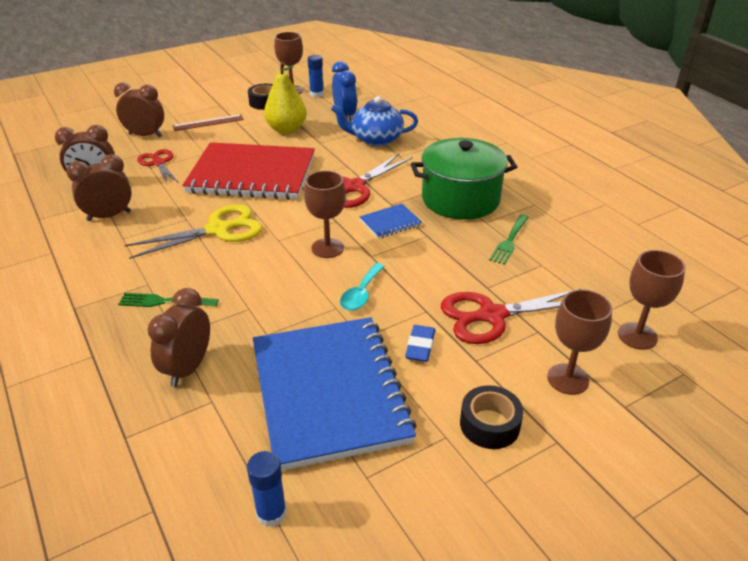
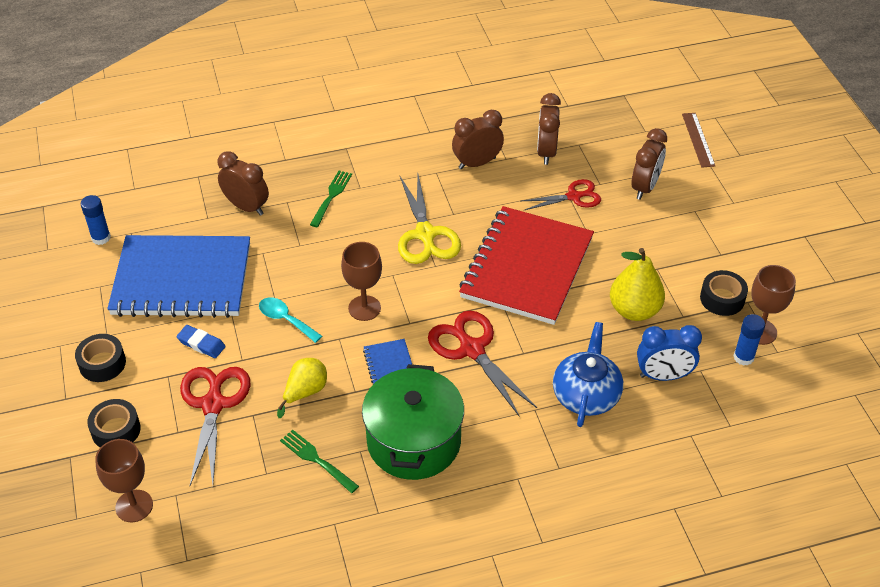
camera: 105 degrees right, 10 degrees up
brown clock [66,154,132,221] -> brown clock turned 105 degrees counterclockwise [452,110,504,169]
brown ruler [173,114,244,131] -> brown ruler moved to [682,113,715,168]
brown goblet [547,289,612,395] -> black tape [87,399,141,448]
none -> yellow pear [277,358,327,418]

